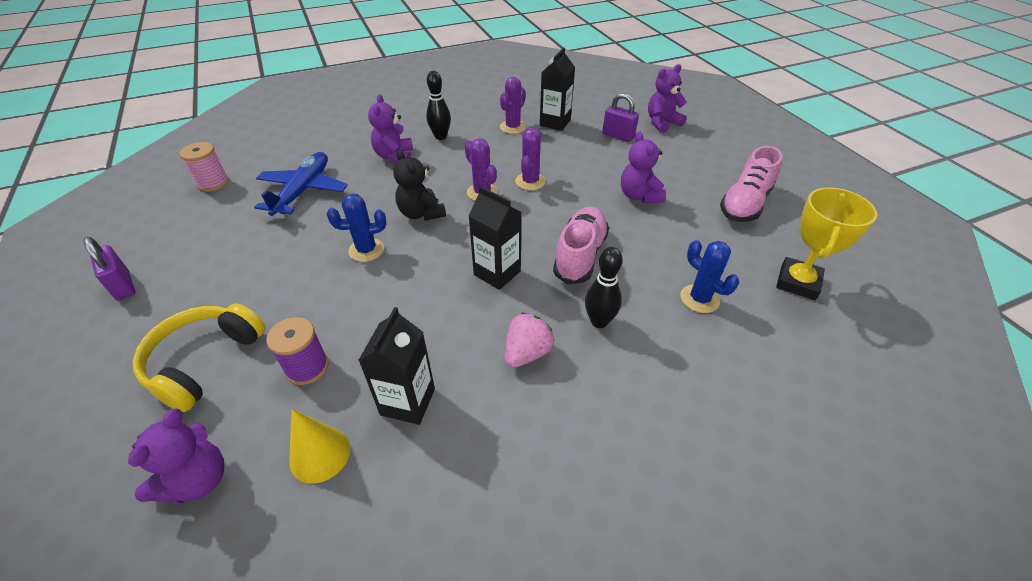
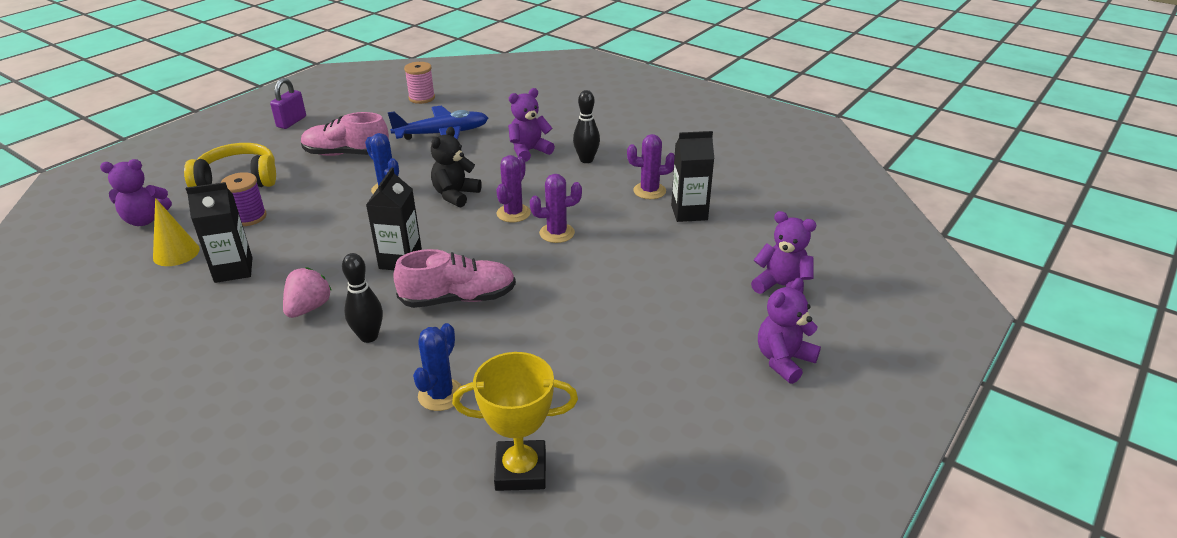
camera: 60 degrees right, 10 degrees down
pink strawberry [505,312,555,368] -> pink strawberry turned 75 degrees counterclockwise [283,267,332,318]
purple padlock [602,93,639,142] -> none
purple teddy bear [621,131,666,203] -> purple teddy bear moved to [758,278,821,384]
pink shoe [720,146,783,222] -> pink shoe moved to [301,112,391,156]

